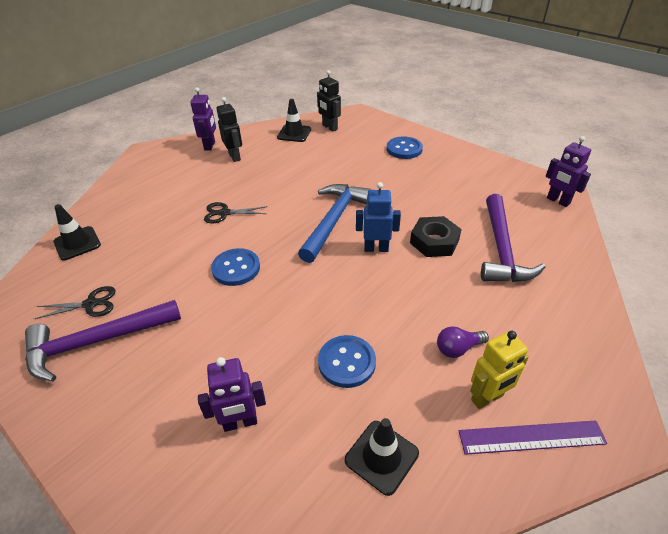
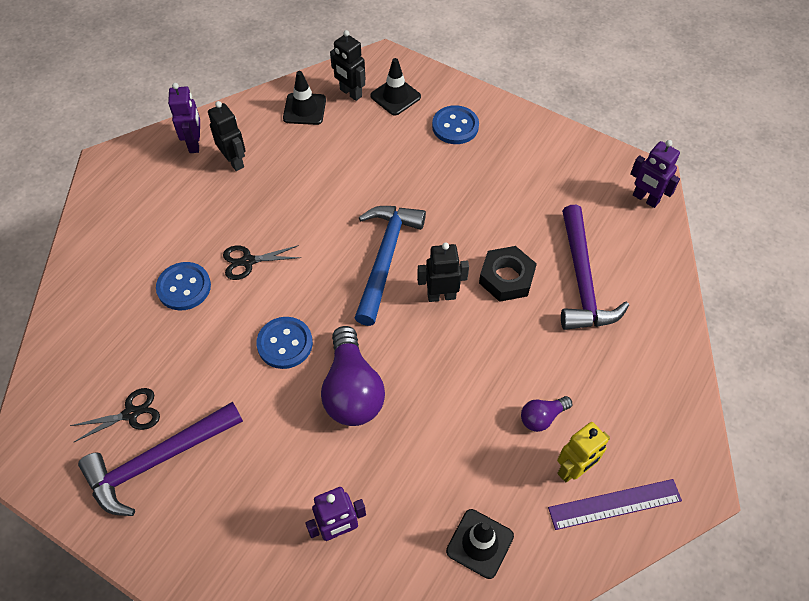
camera: 10 degrees left, 15 degrees up
black traffic cone [54,204,101,261] -> black traffic cone moved to [370,58,421,116]
blue button [318,335,376,388] -> blue button moved to [156,262,211,310]
blue robot [356,182,401,252] -> black robot [417,242,469,302]
none -> purple light bulb [321,326,385,426]

